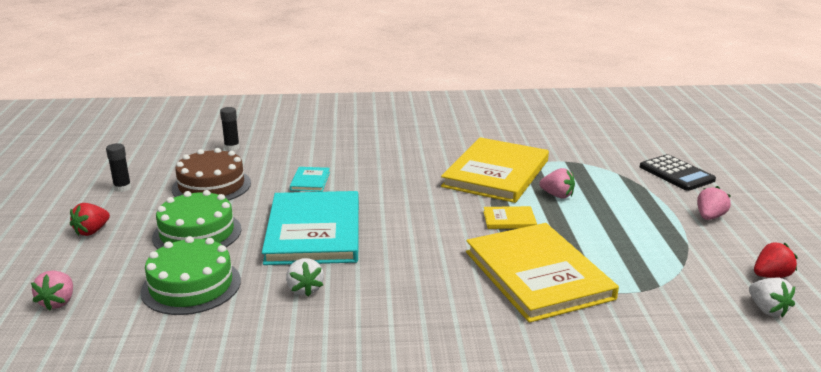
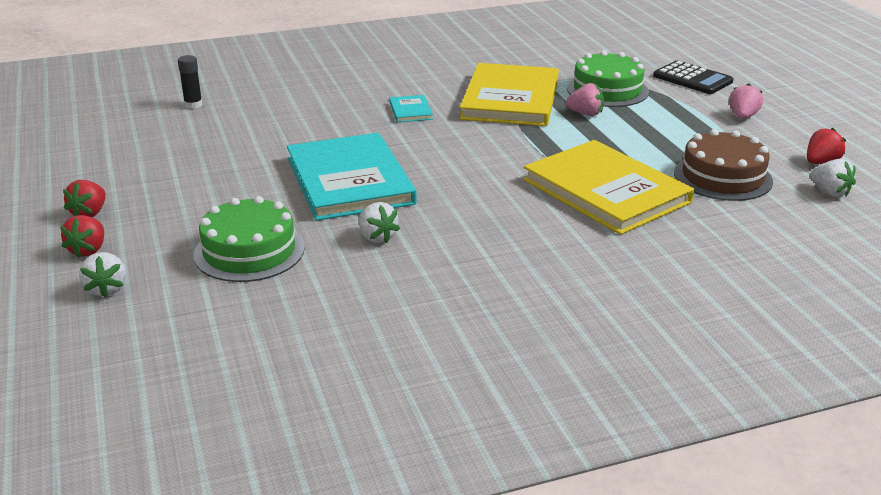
camera: 15 degrees left, 5 degrees up
pink strawberry [31,271,73,311] -> white strawberry [79,252,126,298]
black glue stick [106,143,131,192] -> none
green cake [152,190,242,249] -> green cake moved to [567,50,649,107]
brown cake [172,148,251,200] -> brown cake moved to [674,129,773,201]
turquoise book [290,167,330,192] -> turquoise book moved to [389,95,433,122]
yellow book [483,206,537,229] -> none
none -> red strawberry [60,215,104,258]

